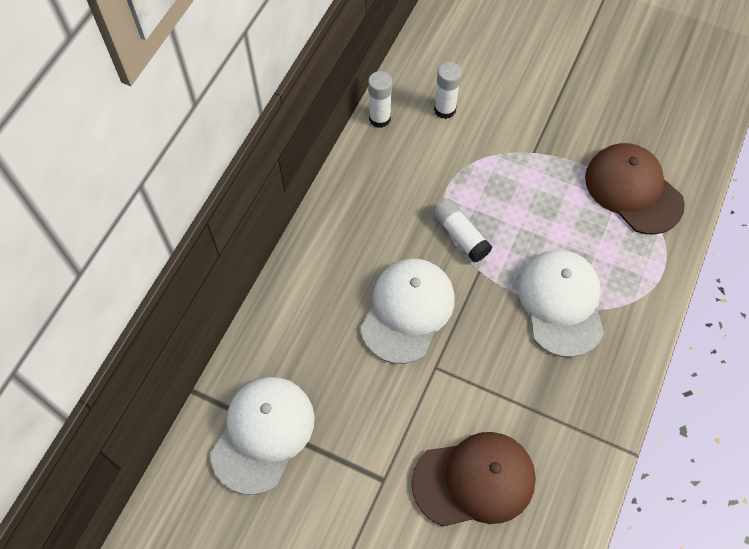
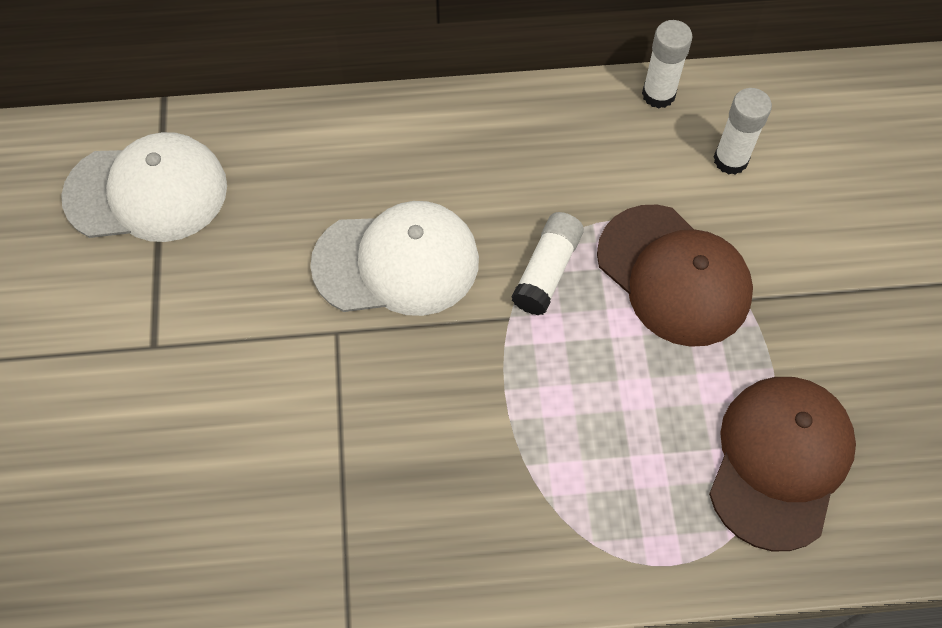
camera: 60 degrees right, 0 degrees up
brown cap [411,432,536,527] -> brown cap moved to [597,205,753,347]
white cap [518,250,604,357] -> none

